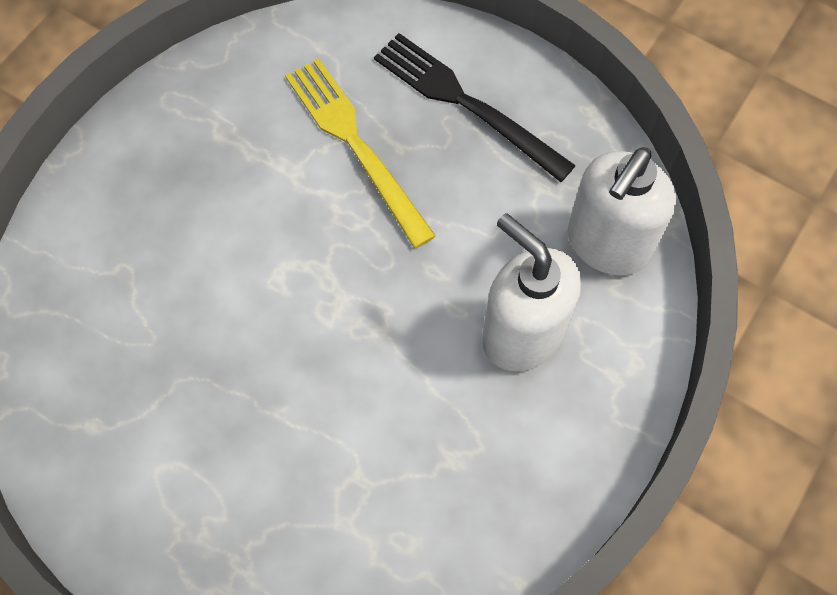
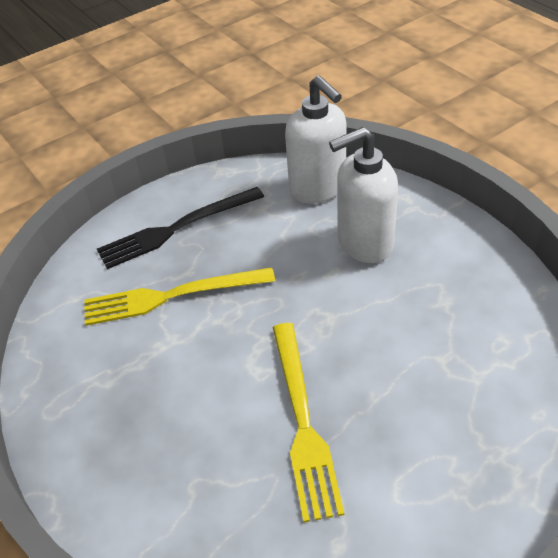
camera: 65 degrees left, 20 degrees down
none -> yellow fork [273,323,344,523]

